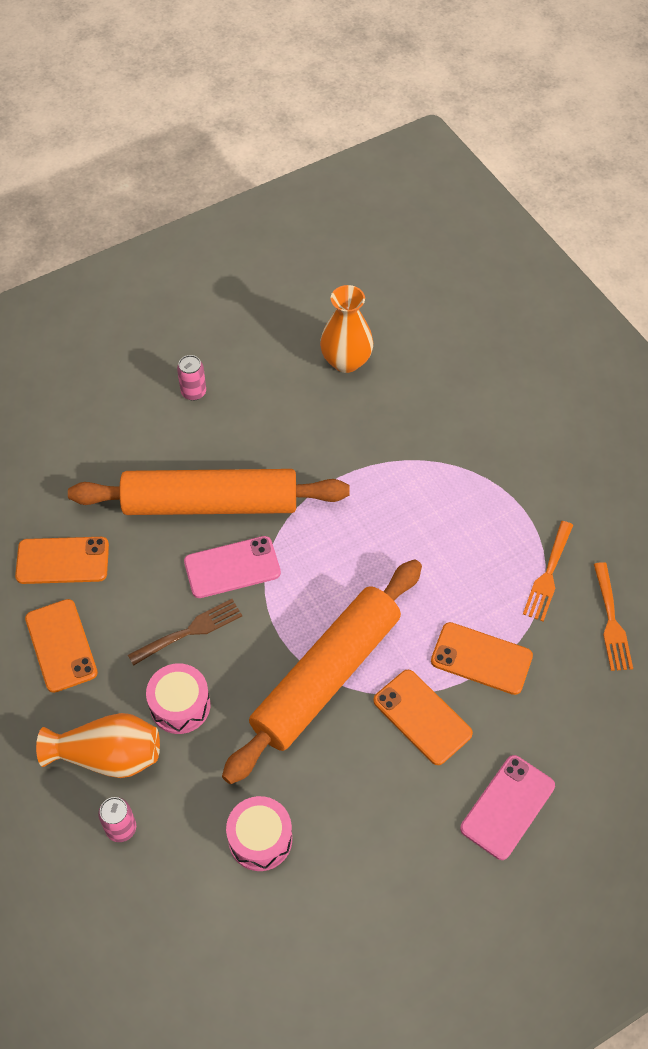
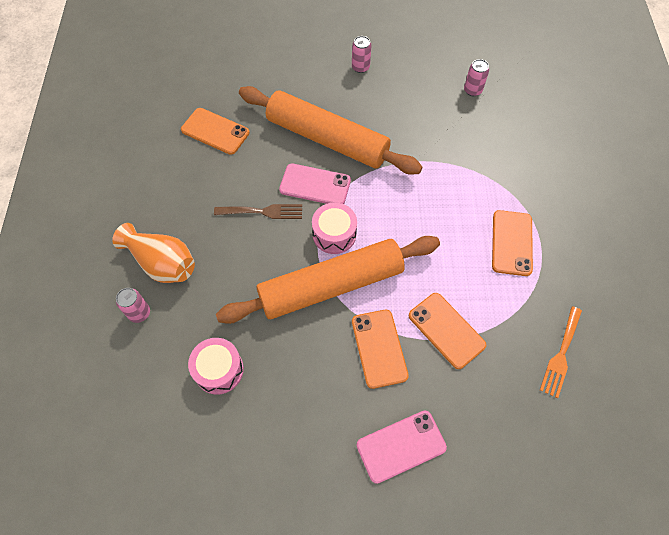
camera: 30 degrees right, 5 degrees up
orange phone [25,599,98,693] -> orange phone moved to [492,210,533,276]
pink drum [146,663,211,734] -> pink drum moved to [312,203,357,254]
orange vase [320,285,373,373] -> pink can [464,59,489,96]
orange fork [523,521,573,621] -> none

